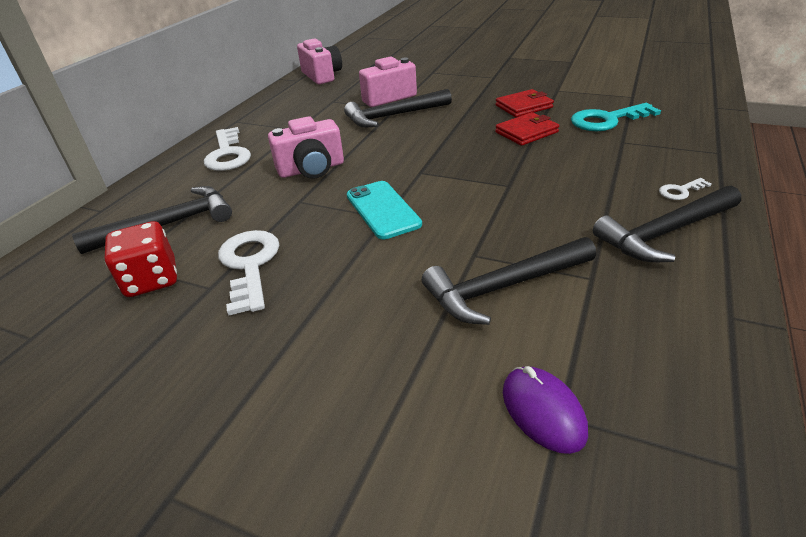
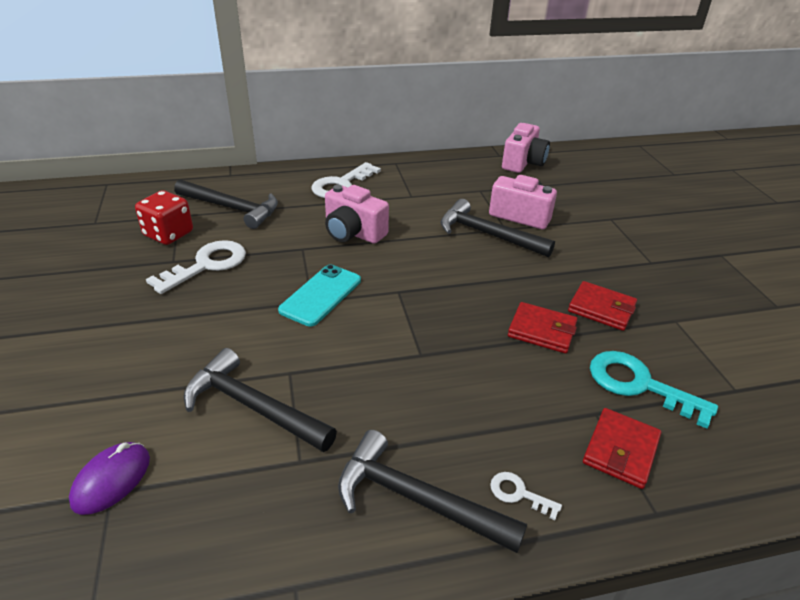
camera: 50 degrees right, 0 degrees up
none -> red wallet [583,408,661,489]

